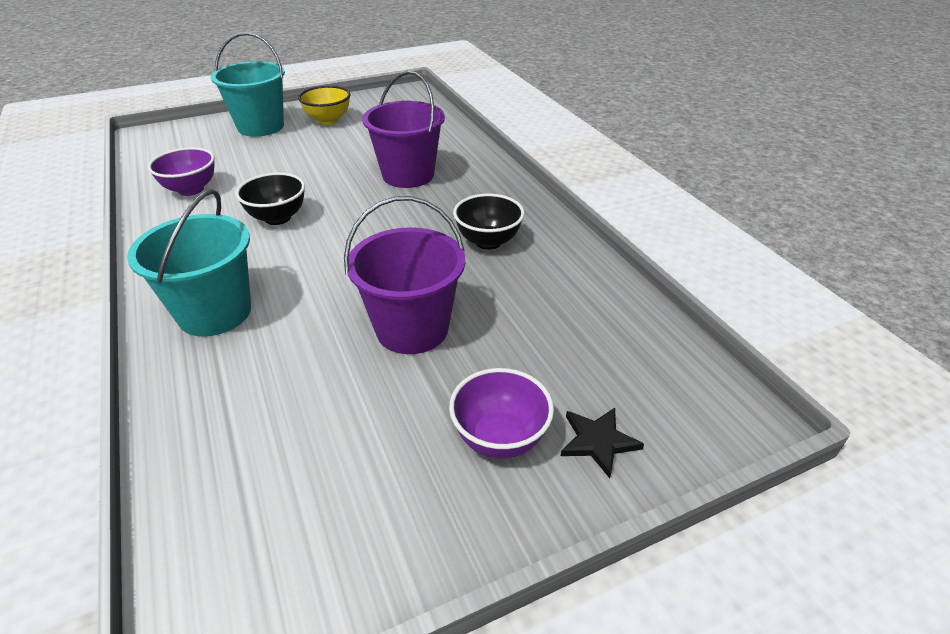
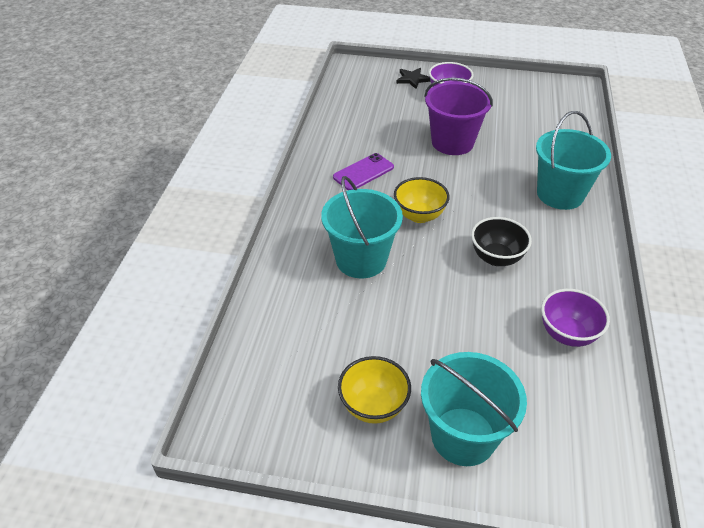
camera: 145 degrees left, 5 degrees up
purple bucket [362,71,445,188] -> turquoise bucket [321,176,403,278]
black bowl [453,194,525,250] -> purple phone [333,153,394,190]
none -> yellow bowl [394,177,450,223]

